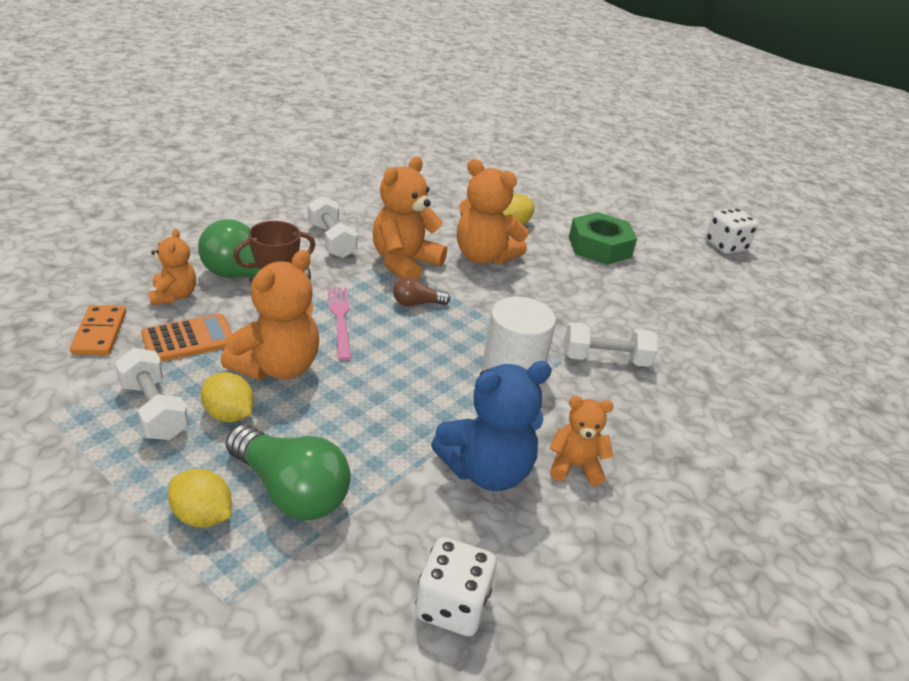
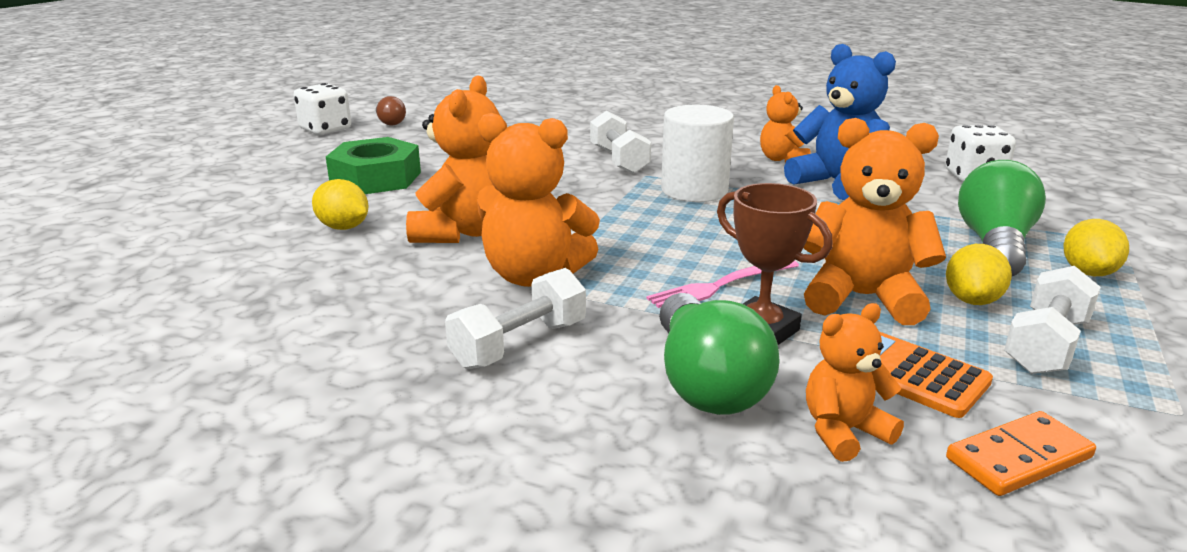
camera: 105 degrees left, 10 degrees down
brown light bulb [393,277,450,307] -> brown light bulb moved to [376,96,406,125]

